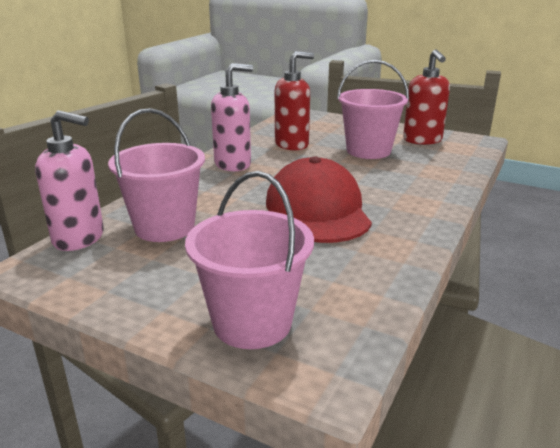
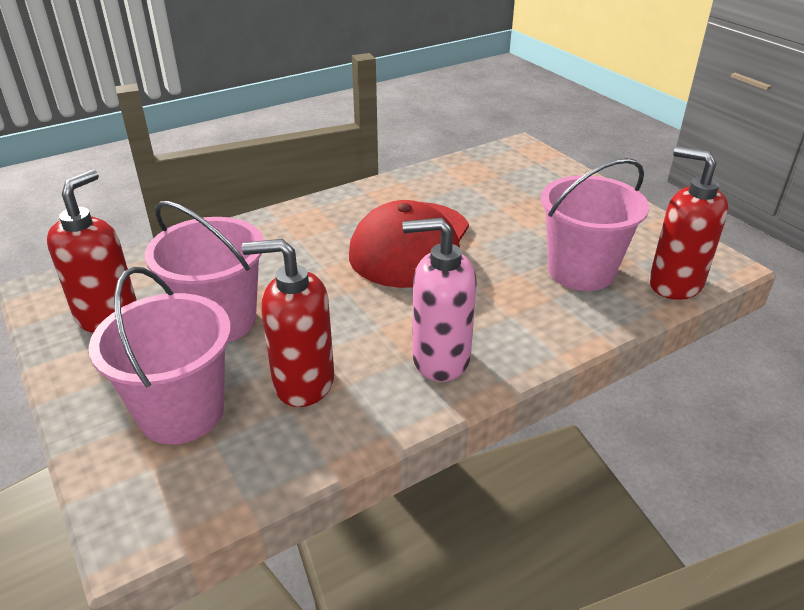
camera: 150 degrees left, 10 degrees up
pink soap dispenser [35,110,104,251] -> red soap dispenser [649,146,728,300]
pink bucket [185,171,314,349] -> pink bucket moved to [89,267,231,444]

